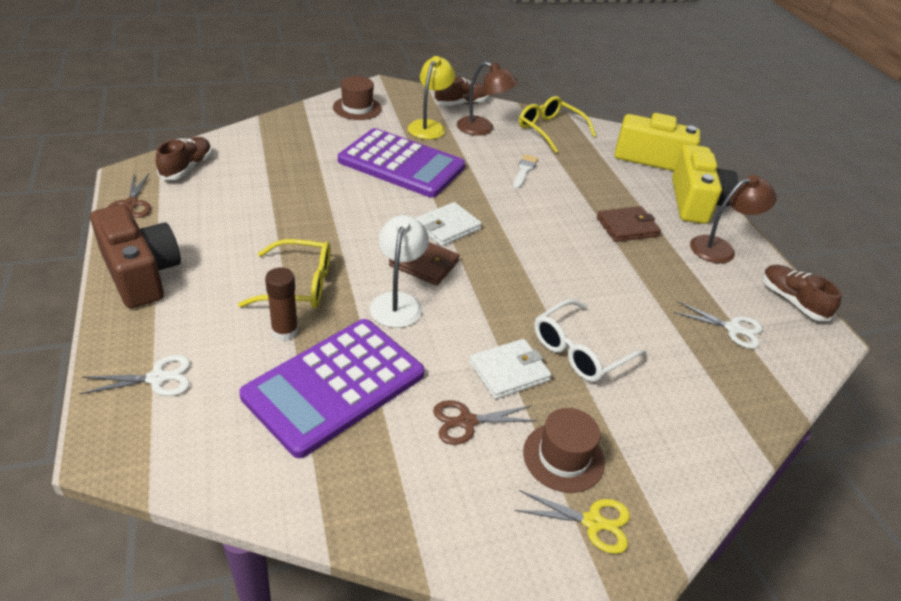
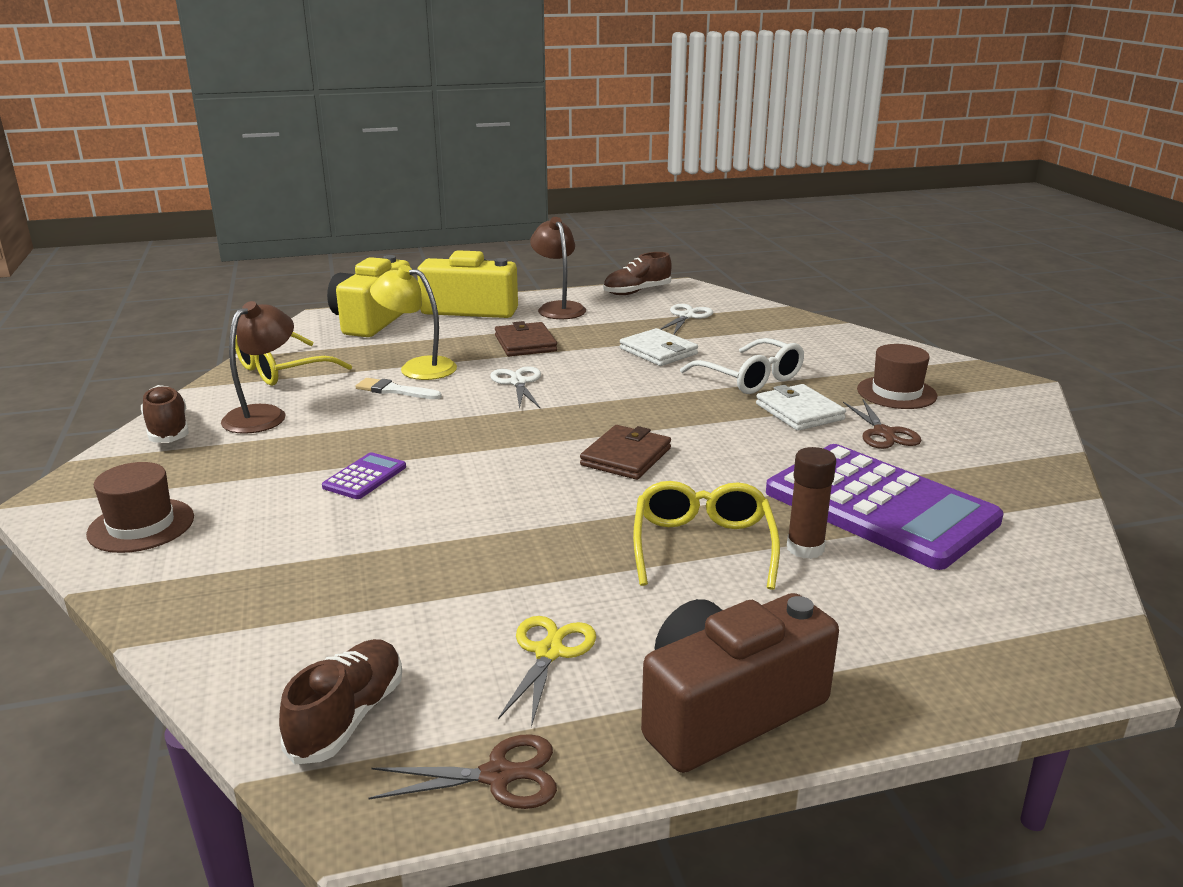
camera: 85 degrees left, 15 degrees down
white scissors [80,355,190,396] -> white scissors moved to [490,366,541,409]
brown shoe [156,137,212,180] -> brown shoe turned 90 degrees clockwise [279,639,402,764]
purple calculator [338,128,465,198] -> purple calculator [322,452,406,499], size x0.40
white lamp [370,215,429,328] -> none
yellow lamp [408,56,456,139] -> yellow lamp moved to [370,265,457,380]
white wallet [415,202,482,246] -> white wallet moved to [620,328,698,366]
yellow scissors [515,490,630,554] -> yellow scissors moved to [498,616,596,727]

